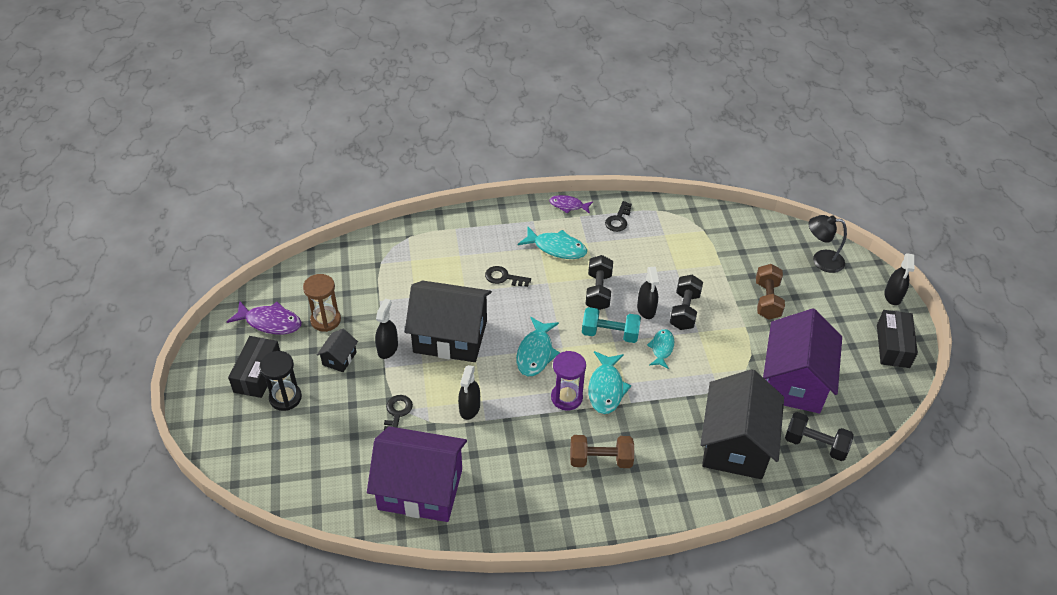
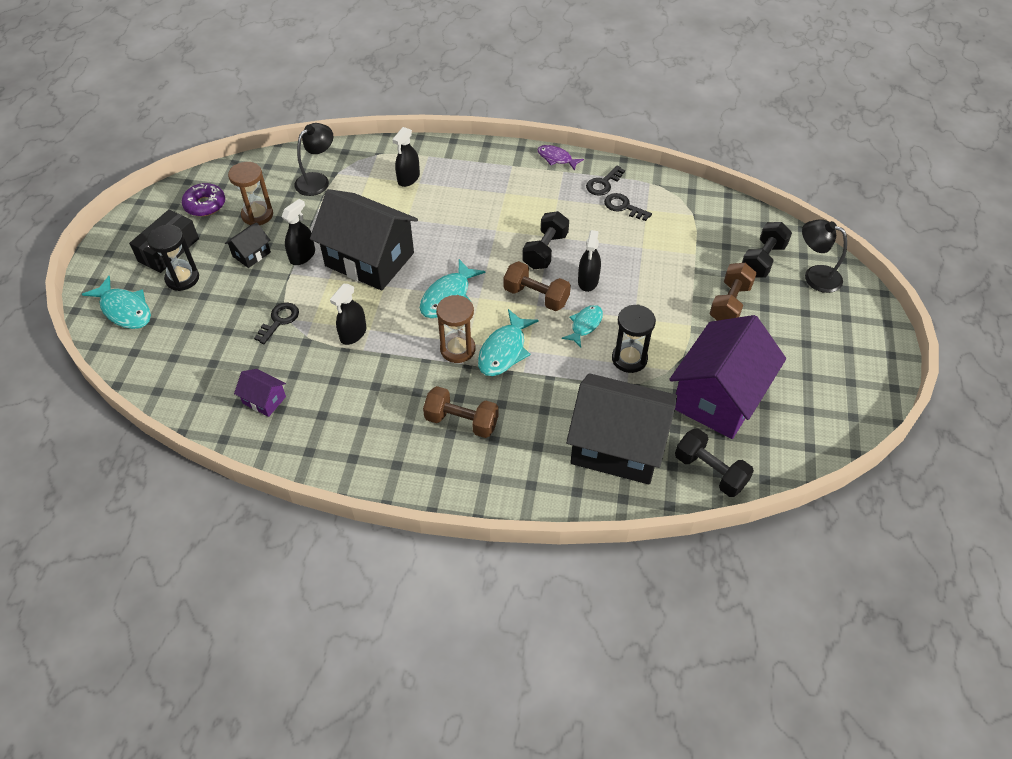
camera: 20 degrees right, 5 degrees up
purple fish [227,301,302,334] -> purple donut [182,183,225,216]
purple house [367,426,467,522] -> purple house [234,369,286,417], size x0.43
black key [485,266,531,287] -> black key moved to [604,193,652,221]
turquoise fish [518,227,587,259] -> turquoise fish moved to [82,276,151,329]
purple hourglass [551,351,586,410] -> brown hourglass [436,295,475,363]
turquoise dumbbell [582,307,641,343] -> brown dumbbell [504,261,571,311]
black dumbbell [670,275,703,330] -> black dumbbell moved to [742,222,792,278]
black house [700,369,784,479] -> black house turned 75 degrees clockwise [566,373,677,485]
black box [877,310,918,368] -> none
black spray bottle [884,254,914,305] -> black spray bottle moved to [392,127,420,187]
none -> black lamp [294,123,333,196]
none -> black hourglass [612,305,656,373]

